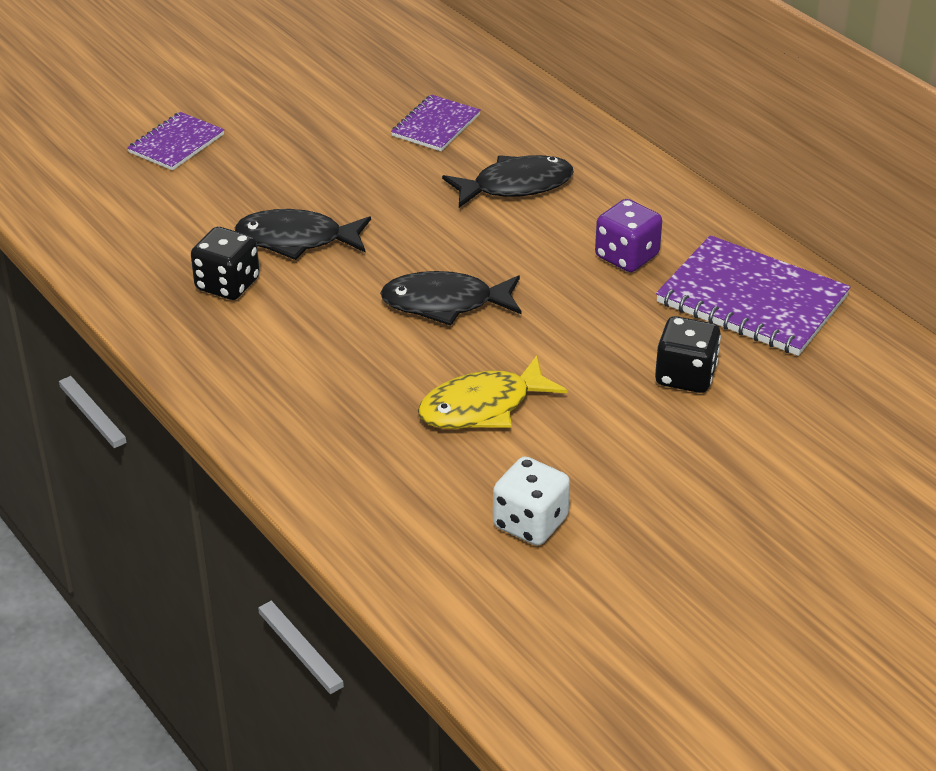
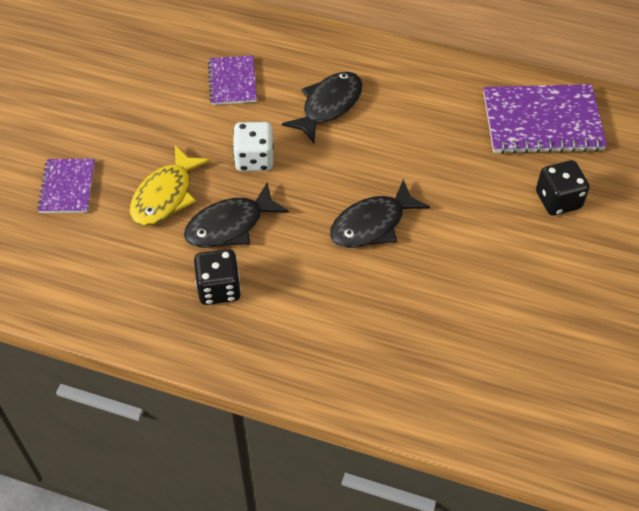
camera: 35 degrees left, 15 degrees up
yellow fish [418,356,568,429] -> yellow fish moved to [130,145,211,226]
white dice [493,457,570,545] -> white dice moved to [233,122,274,171]
purple dice [595,199,662,272] -> none

